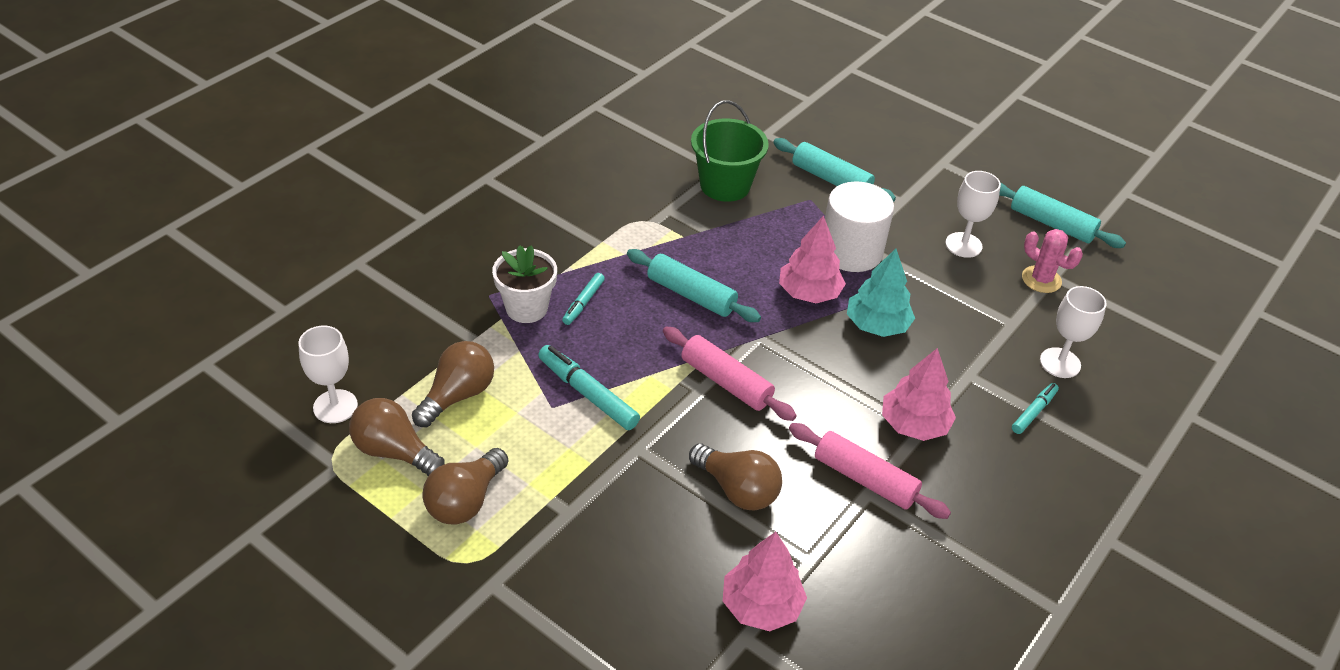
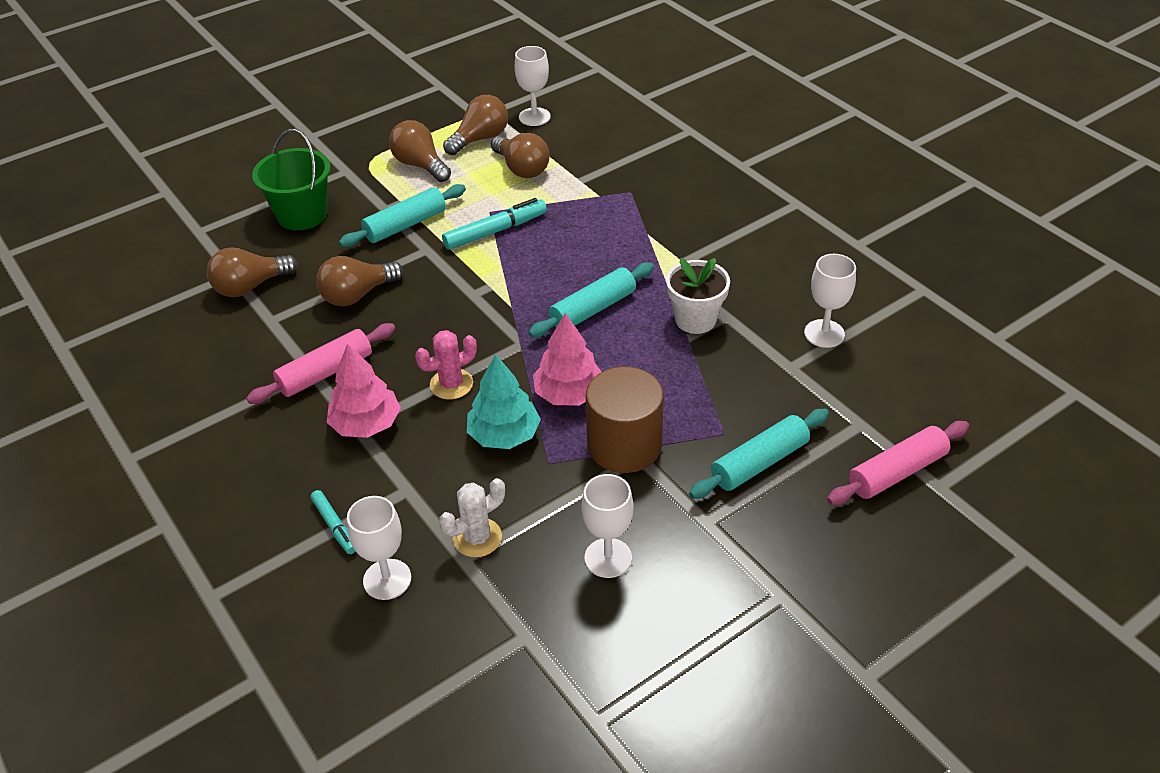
camera: 110 degrees right, 0 degrees up
white flower pot [492,245,557,323] -> white flower pot moved to [666,258,730,334]
turquoise marker [562,273,605,325] -> none
pink rolling pin [663,326,797,421] -> pink rolling pin moved to [827,421,969,505]
green bucket [691,100,769,202] -> green bucket moved to [252,129,331,230]
pink tree [723,532,807,631] -> brown light bulb [207,247,298,297]
white cylinder [825,181,894,272] -> brown cylinder [586,366,664,473]
turquoise rolling pin [999,182,1126,248] -> turquoise rolling pin moved to [339,184,466,247]
pink cactus [1022,229,1083,293] -> pink cactus moved to [415,330,477,400]
none -> white cactus [439,478,505,557]
none -> white goblet [804,254,856,348]

